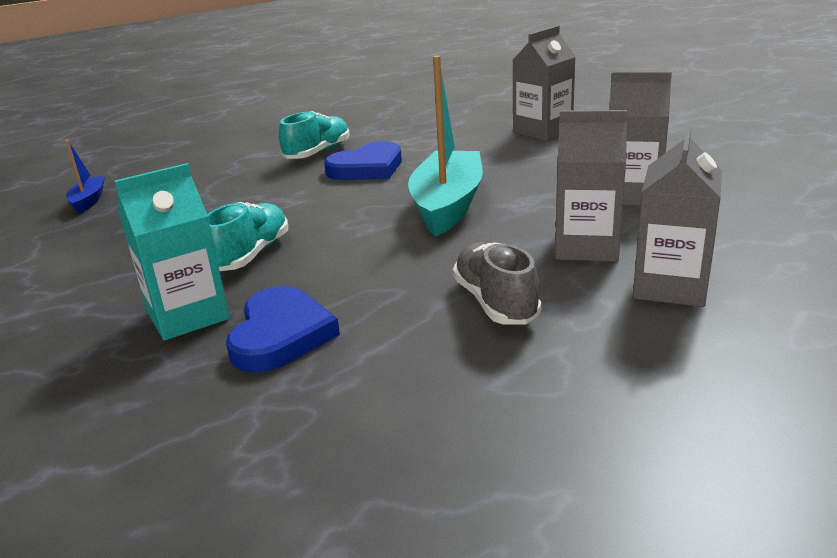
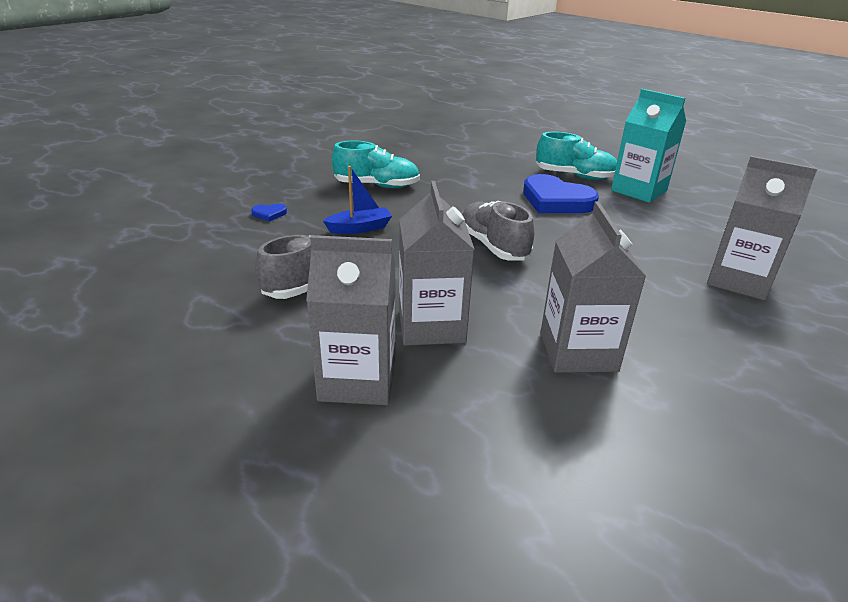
camera: 70 degrees right, 5 degrees up
blue boat [65,140,105,214] -> blue boat moved to [323,166,392,234]
turquoise carton [114,163,230,341] -> turquoise carton moved to [611,89,686,203]
blue heart [226,286,340,373] -> blue heart [251,204,287,222], size x0.42
turquoise boat [408,56,483,236] -> grey shoe [463,201,534,261]

